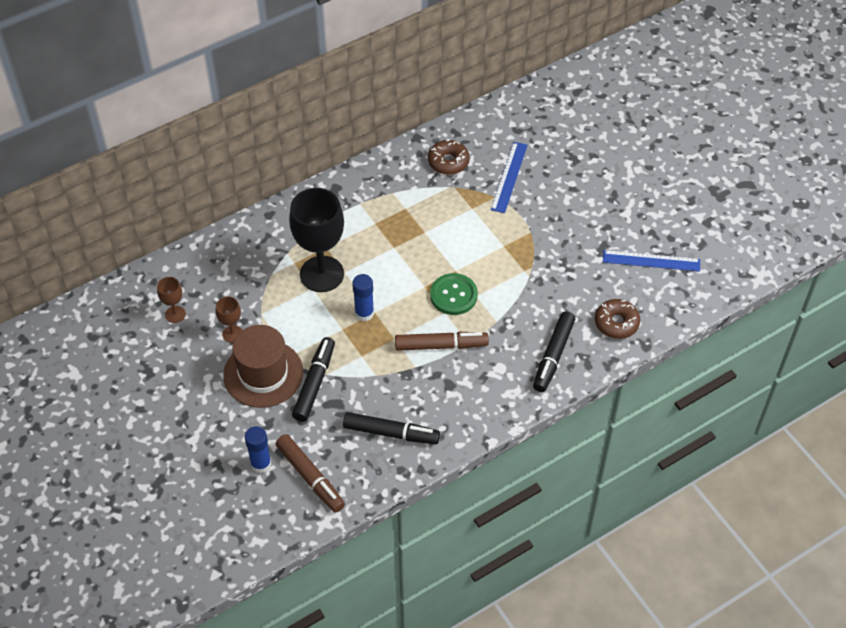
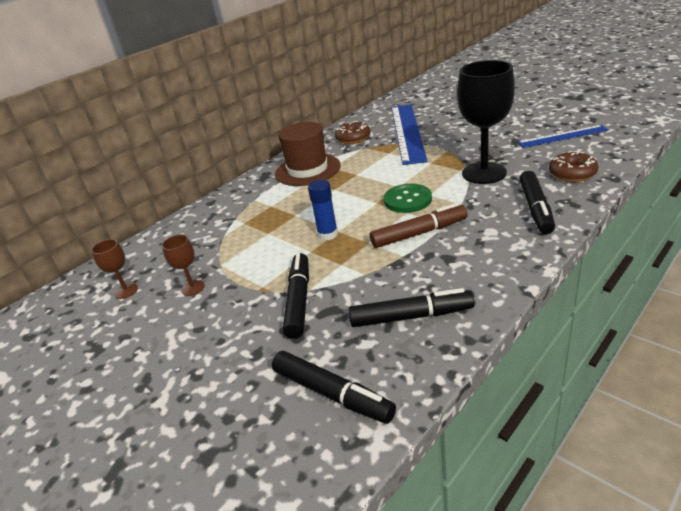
camera: 10 degrees left, 20 degrees down
brown hat [223,325,303,408] -> brown hat moved to [275,122,341,186]
blue glue stick [245,426,271,473] -> none
brown marker [276,434,345,513] -> black marker [272,351,396,424]
black goblet [289,188,344,292] -> black goblet moved to [457,60,515,184]
blue ruler [491,142,528,213] -> blue ruler [391,104,427,165], size x1.79

